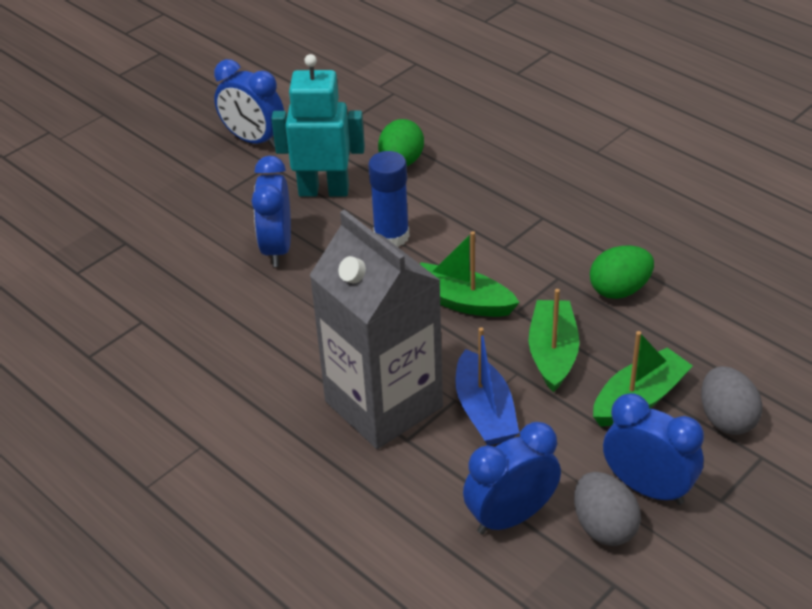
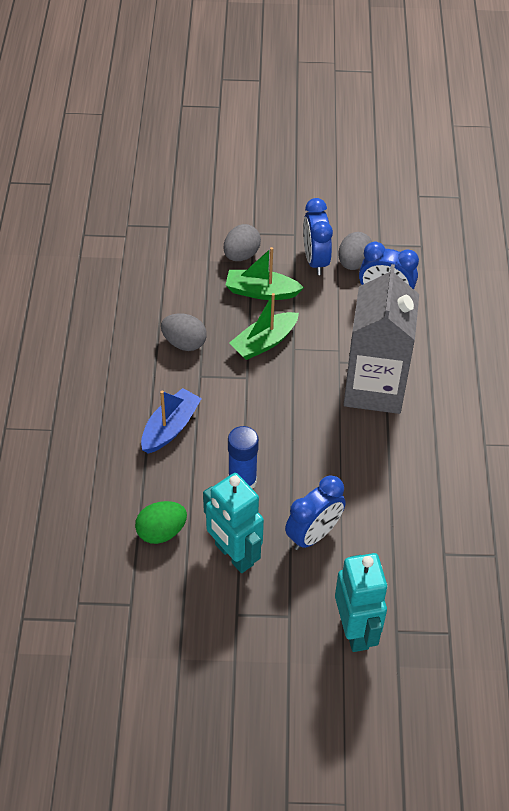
camera: 135 degrees left, 10 degrees up
blue clock [214,59,284,148] -> none
green boat [420,231,520,317] -> none
blue boat [455,327,519,446] -> blue boat moved to [141,388,202,454]
green egg [590,245,654,299] -> grey egg [161,313,207,351]
none -> turquoise robot [335,553,388,652]

